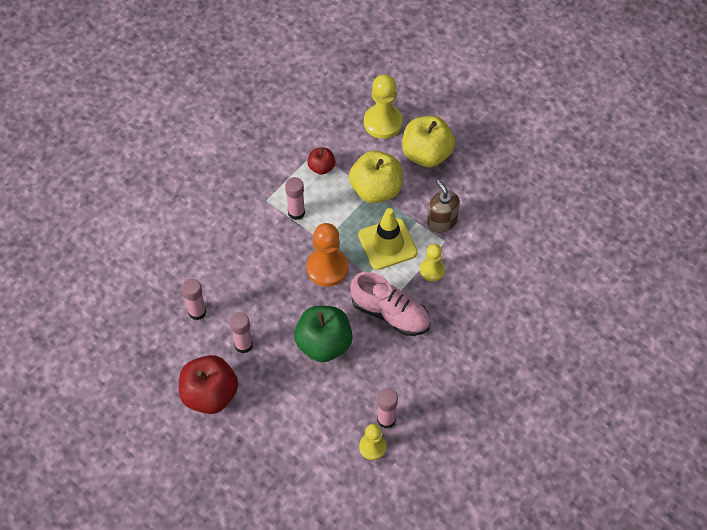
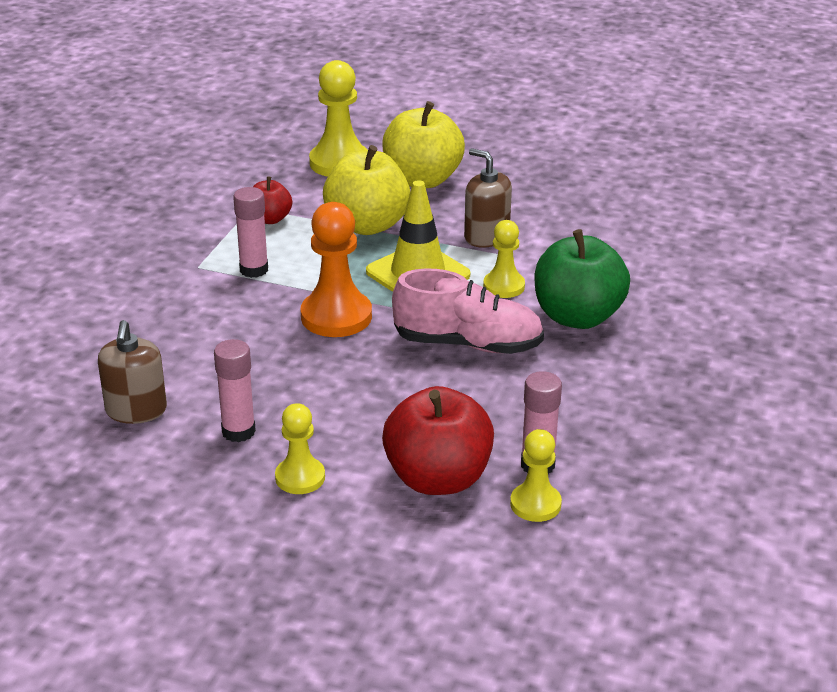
camera: 20 degrees left, 25 degrees down
red apple [179,355,238,414] -> red apple moved to [382,386,494,495]
pink glue stick [182,279,206,320] -> brown soap dispenser [98,320,167,424]
green apple [294,306,353,362] -> green apple moved to [535,229,630,329]
none -> yellow pawn [275,403,325,494]

